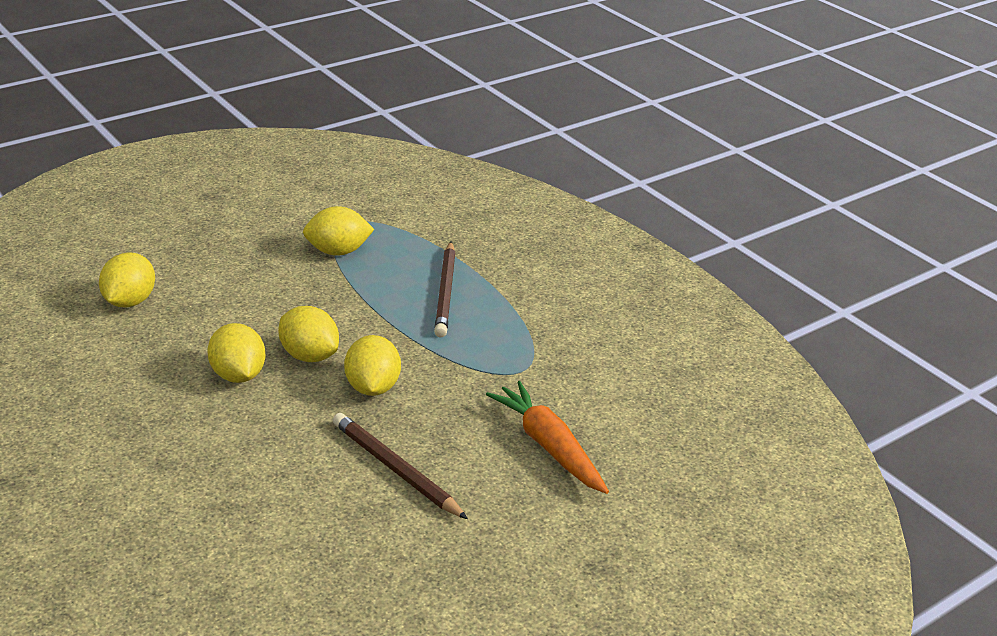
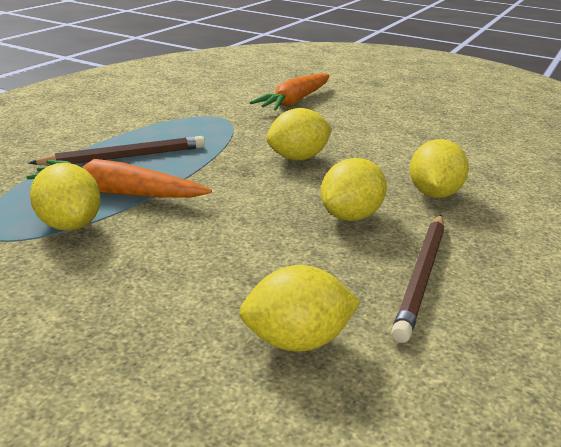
camera: 115 degrees left, 5 degrees down
yellow lemon [278,306,339,362] -> yellow lemon moved to [410,139,469,198]
brown pencil [333,413,468,519] -> brown pencil moved to [391,215,444,343]
none -> orange carrot [27,159,212,198]

